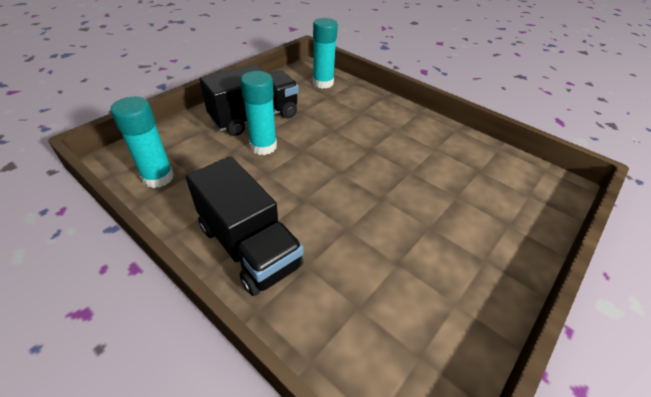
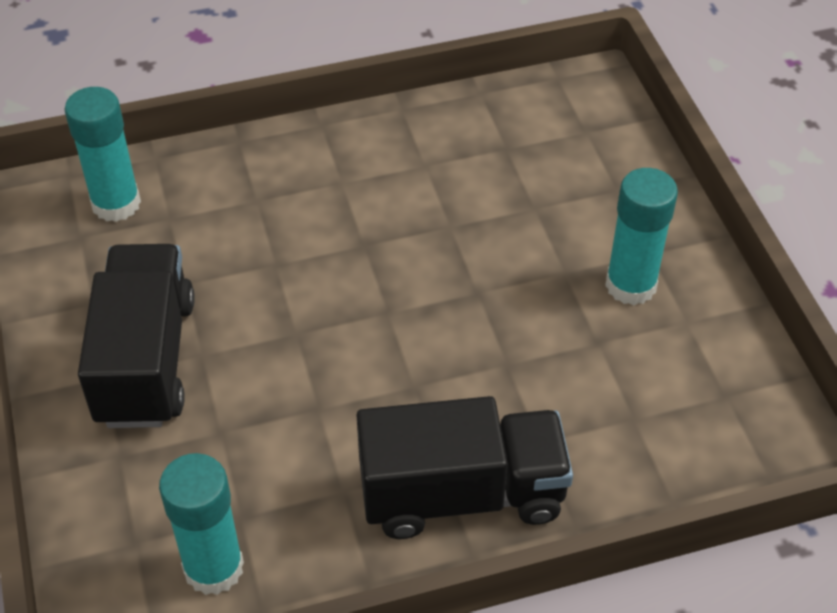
camera: 55 degrees left, 5 degrees up
turquoise glue stick [240,71,277,155] -> turquoise glue stick moved to [605,168,678,305]

